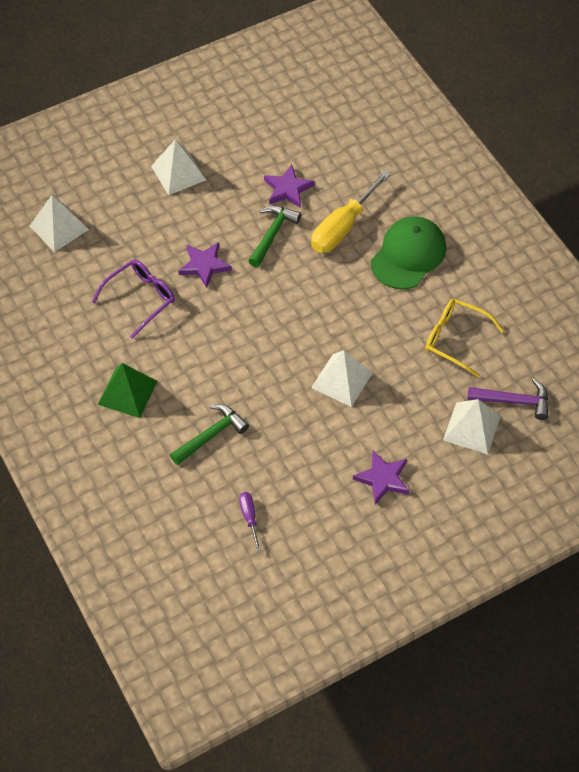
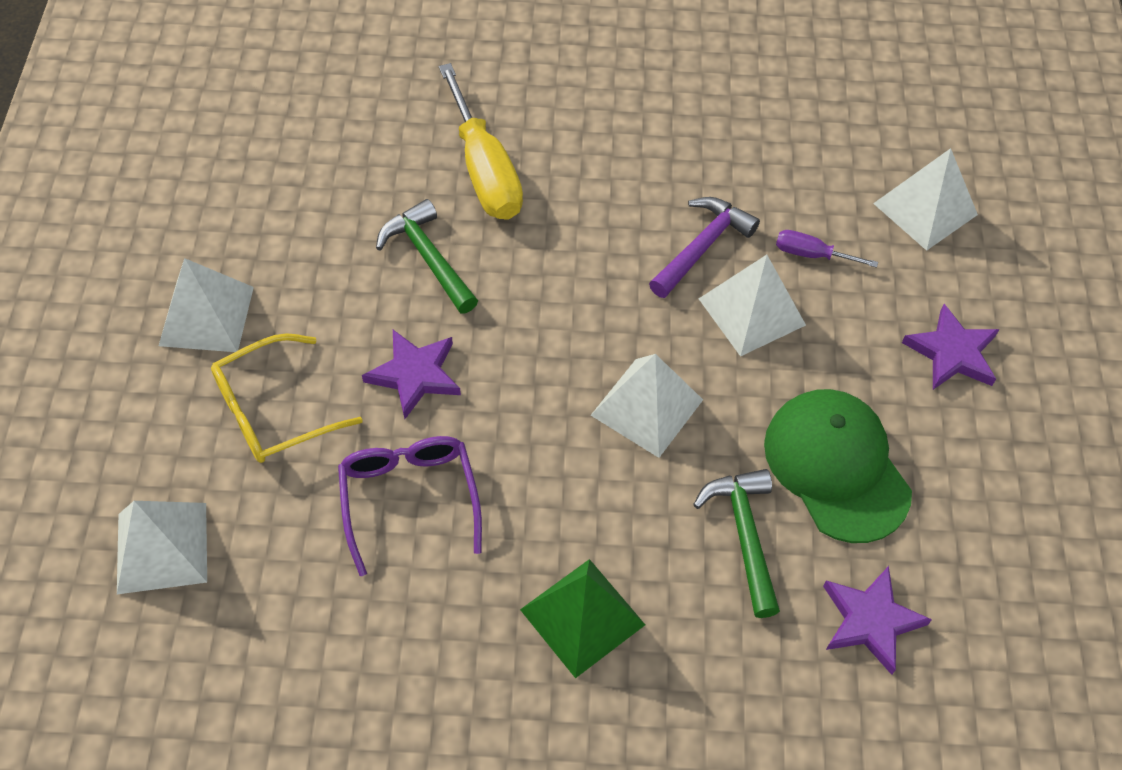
camera: 60 degrees left, 0 degrees up
purple screwdriver [239,492,261,551] -> purple screwdriver moved to [776,230,878,268]
purple star [264,164,315,208] -> purple star moved to [823,566,932,675]
green cap [371,216,446,289] -> green cap moved to [764,389,912,543]
yellow glasses [425,299,504,377] -> yellow glasses moved to [211,333,363,463]
purple hammer [467,379,548,420] -> purple hammer moved to [649,197,760,298]
none -> white pyramid [591,354,703,458]

